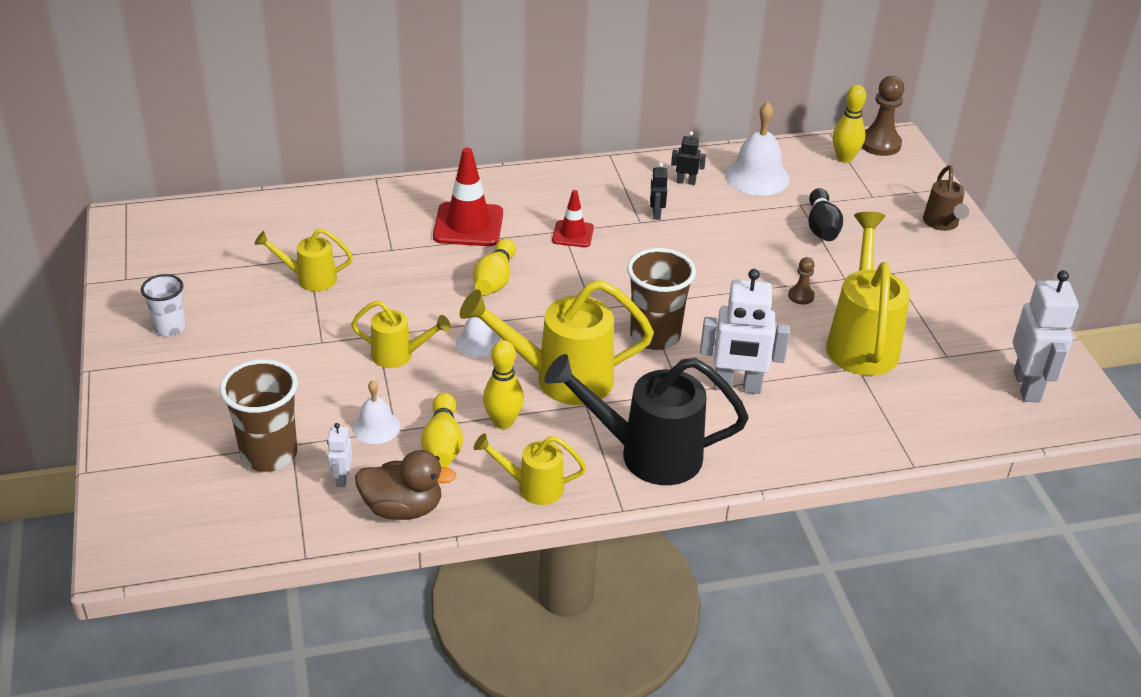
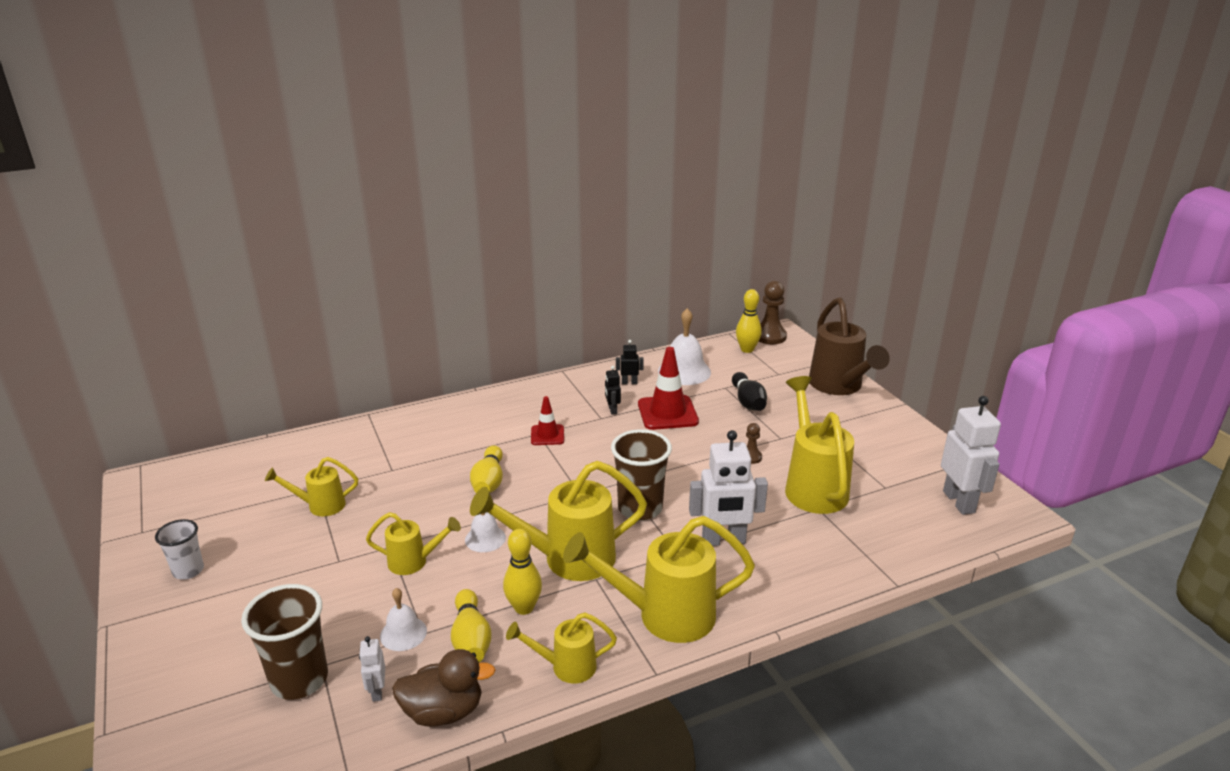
camera: 10 degrees left, 10 degrees down
red traffic cone [433,148,503,246] -> red traffic cone moved to [638,347,699,430]
black watering can [544,354,748,485] -> yellow watering can [563,516,755,643]
brown watering can [923,166,969,231] -> brown watering can [809,297,890,395], size x1.84

